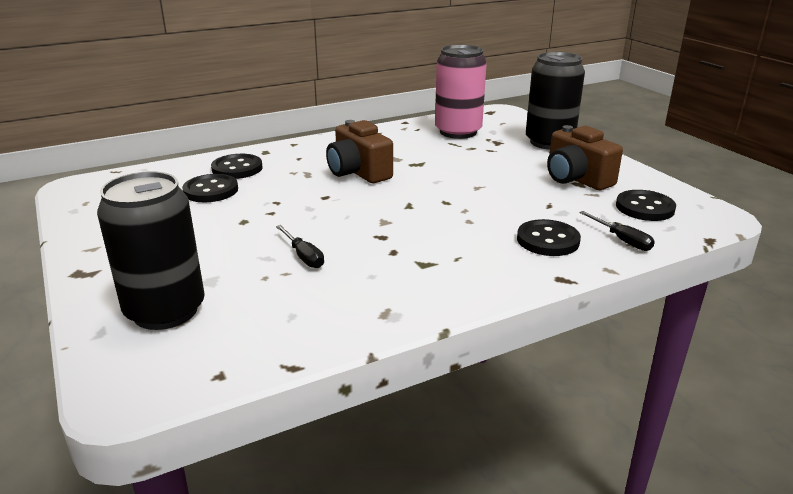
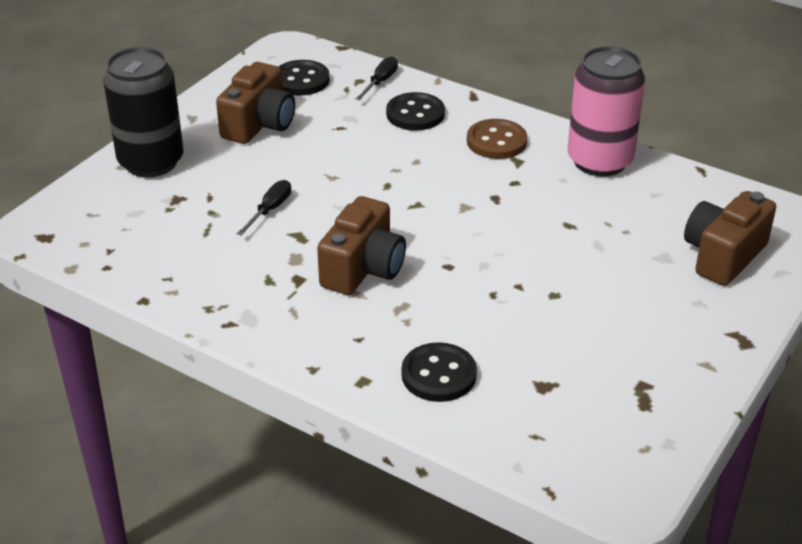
camera: 120 degrees left, 10 degrees up
black can [97,171,205,330] -> brown camera [684,191,776,286]
black button [182,174,238,202] -> none
black screwdriver [276,225,324,268] -> black screwdriver moved to [237,180,291,236]
pink can [435,45,487,139] -> pink can moved to [568,46,645,177]
none -> brown button [467,119,527,159]

